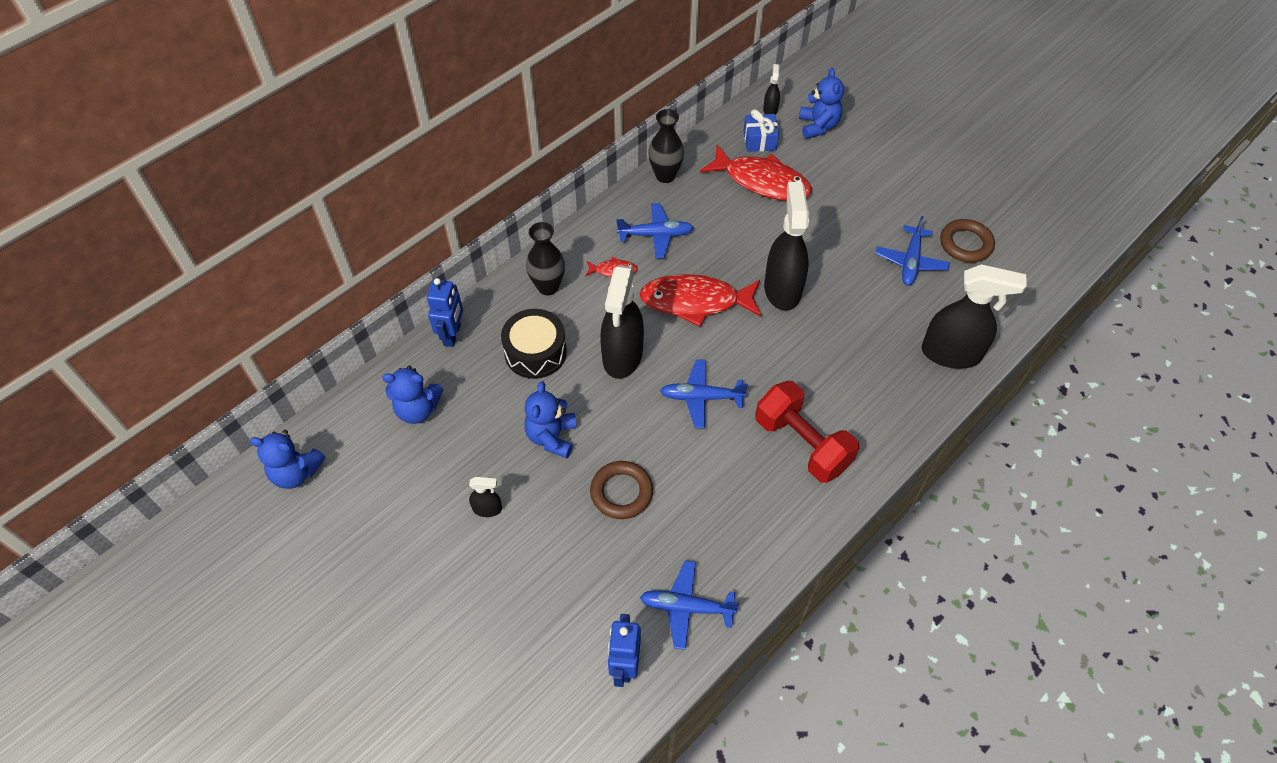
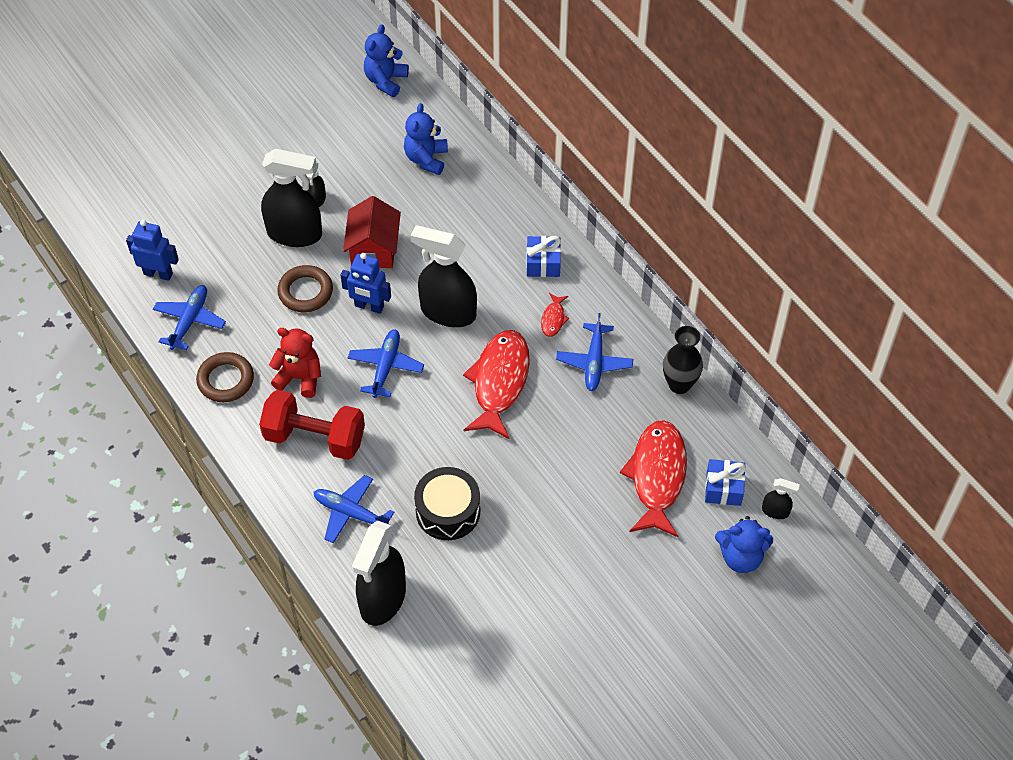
camera: 100 degrees right, 0 degrees up
blue robot [427,278,463,347] -> blue robot moved to [341,253,391,314]
black drum [501,309,567,379] -> black drum moved to [414,467,480,540]
blue teddy bear [524,381,576,458] -> red house [343,196,401,268]
black vase [526,222,565,295] -> blue gift [526,236,561,277]
red fish [700,145,812,201] -> red fish turned 150 degrees clockwise [620,420,687,537]
red dumbbell [755,381,859,483] -> red dumbbell turned 45 degrees clockwise [259,390,365,460]
black spray bottle [764,182,809,311] -> black spray bottle moved to [261,149,322,247]
blue plane [875,216,950,286] -> blue plane moved to [314,475,394,543]
brown ring [940,219,995,263] -> brown ring moved to [196,352,254,402]
none -> red teddy bear [269,328,321,398]

